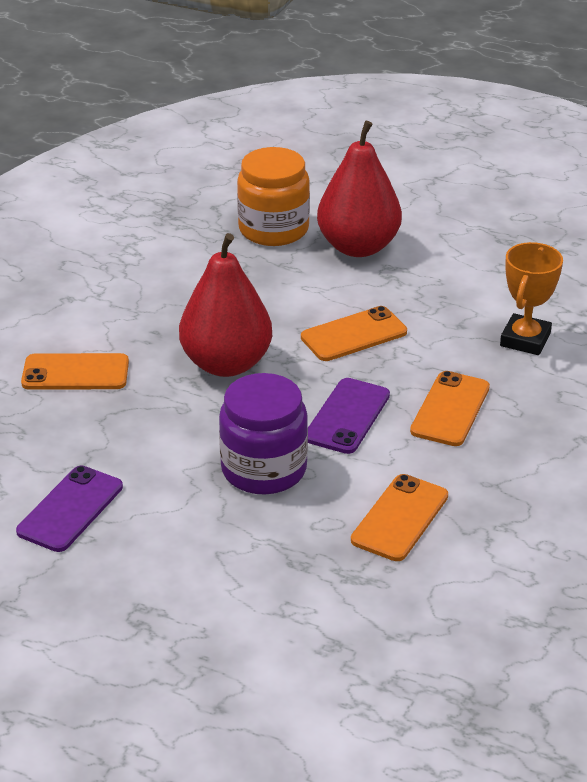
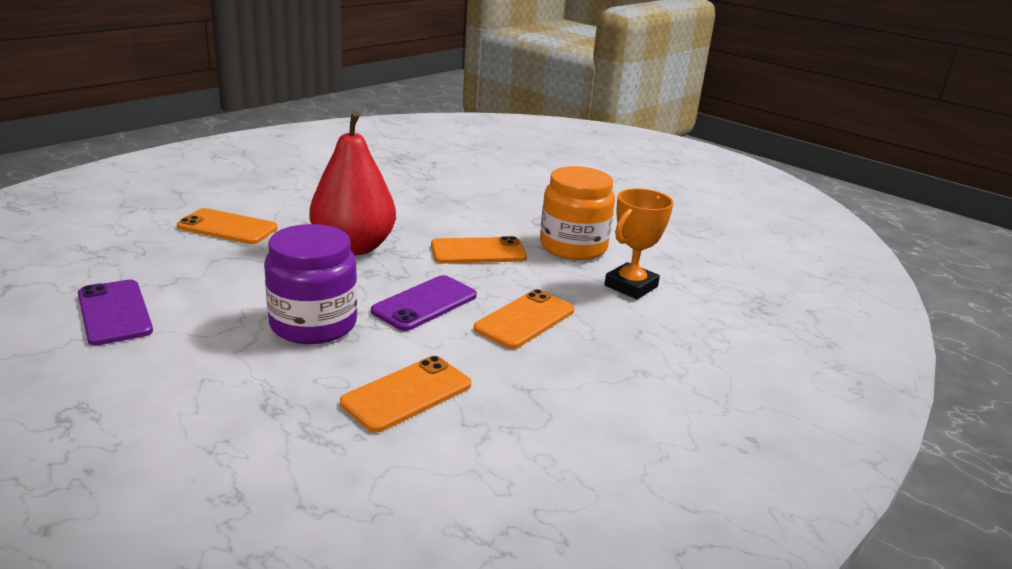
camera: 15 degrees right, 10 degrees down
purple phone [16,466,123,552] -> purple phone turned 75 degrees counterclockwise [78,280,153,346]
orange jar [237,147,310,246] -> orange jar moved to [540,166,615,260]
red pear [317,121,402,257] -> none

